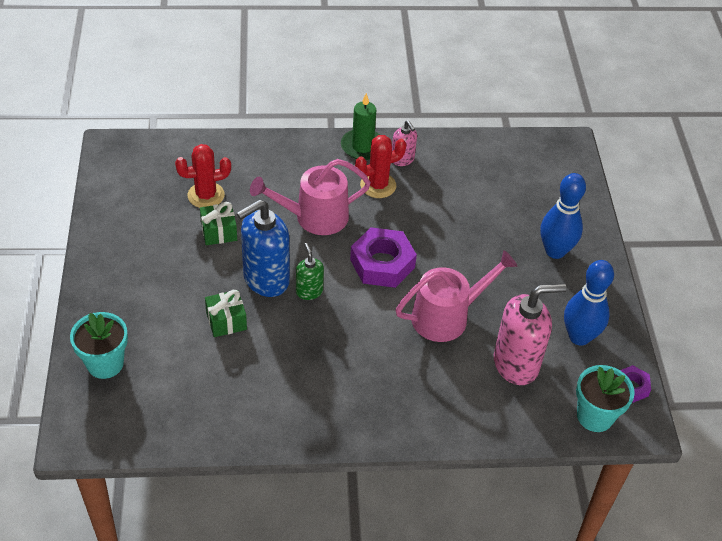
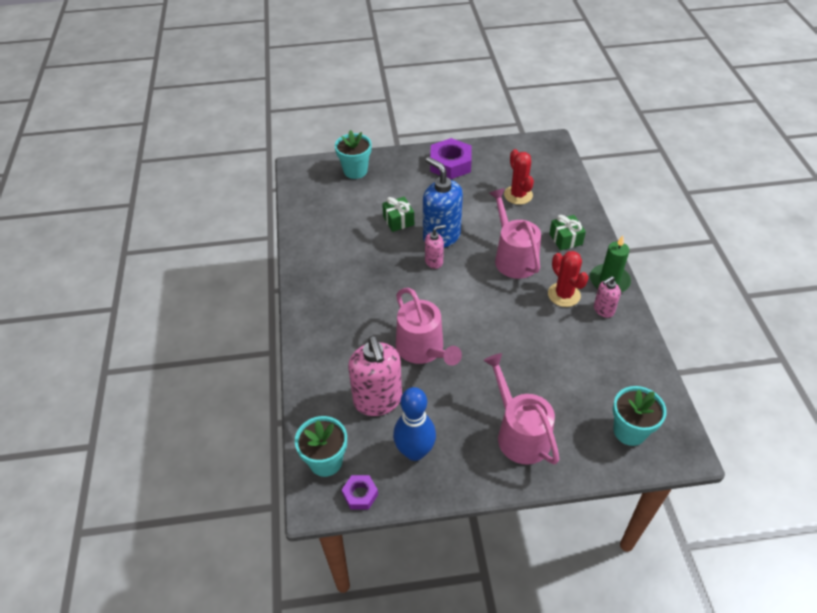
camera: 90 degrees right, 0 degrees up
green gift [200,202,237,245] -> green gift moved to [549,215,586,251]
green soap dispenser [296,243,324,300] -> pink soap dispenser [425,225,446,269]
purple nut [350,227,417,288] -> purple nut moved to [430,138,472,180]
blue bowling pin [540,173,586,259] -> pink watering can [483,353,560,465]
none -> turquoise flower pot [613,386,667,446]

